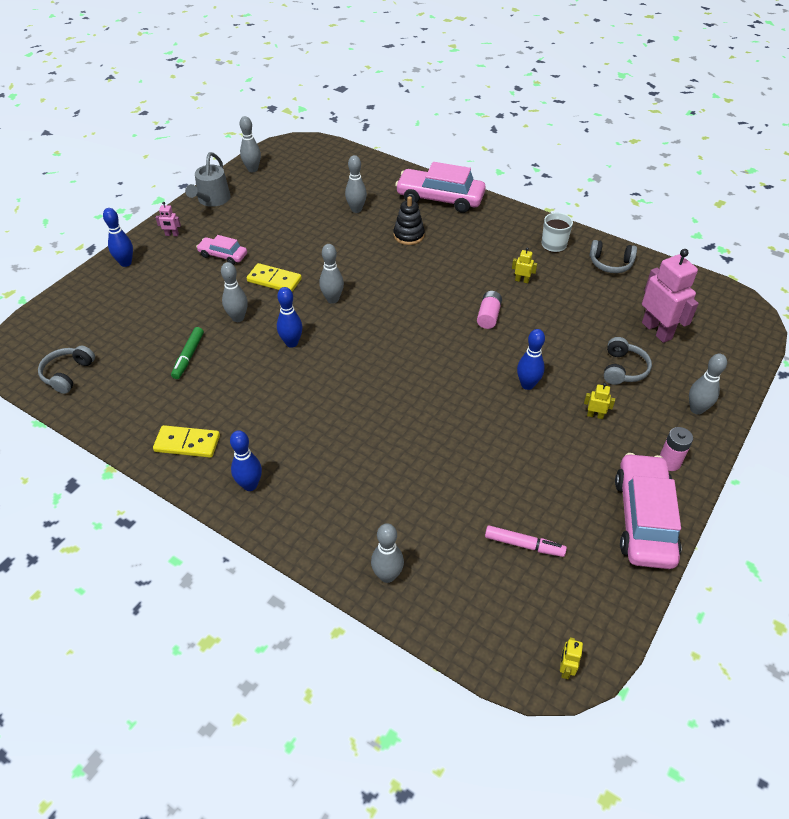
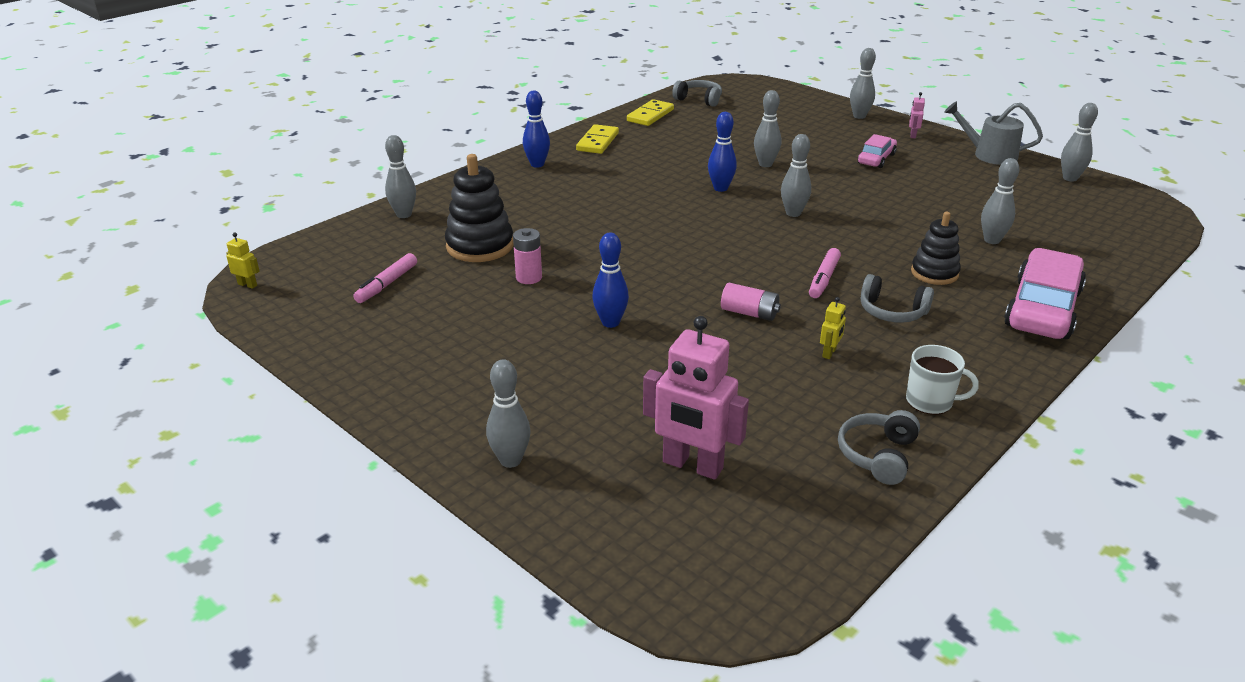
camera: 100 degrees right, 15 degrees down
blue bowling pin [103,208,133,267] -> grey bowling pin [850,48,876,119]
green marker [171,327,204,379] -> none
yellow domino [247,263,302,292] -> yellow domino moved to [627,99,674,126]
yellow robot [584,383,615,419] -> none
grey headphones [604,337,652,385] -> grey headphones moved to [861,274,934,323]
pink car [615,453,682,569] -> none
pink robot [642,249,699,343] -> pink robot turned 45 degrees clockwise [643,316,749,480]
pink battery [659,427,693,471] -> pink battery moved to [513,228,542,284]
none -> black stacking toy [445,154,513,262]
none -> pink marker [809,248,841,298]

